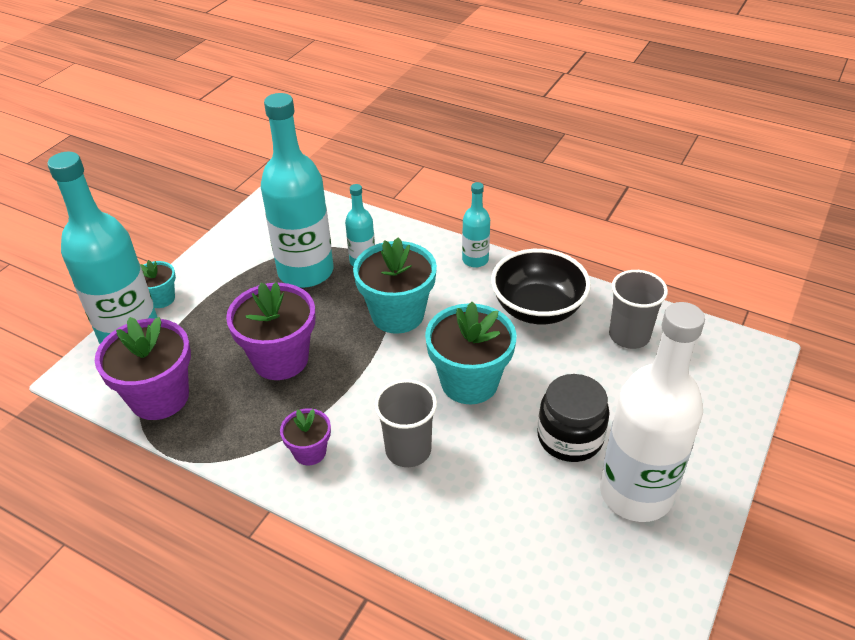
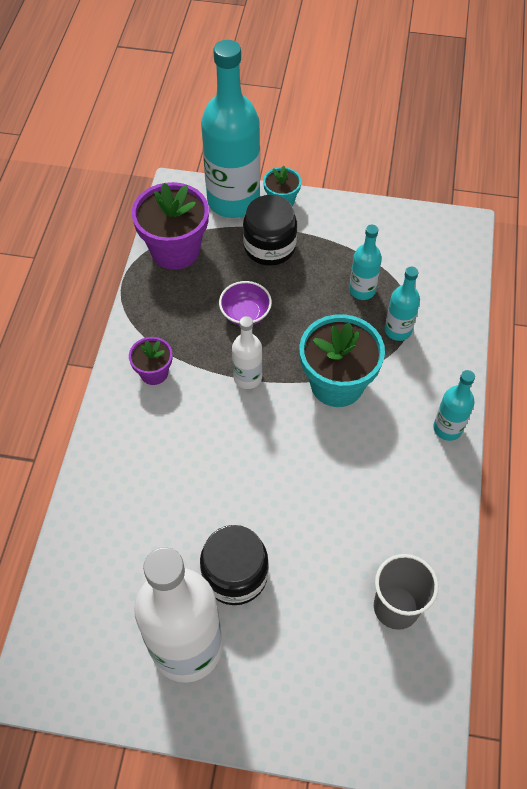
camera: 70 degrees right, 15 degrees up
purple flower pot [226,282,315,380] -> purple bowl [219,281,272,326]
turquoise bottle [261,93,334,288] -> turquoise bottle [349,225,382,300], size x0.48
grey cup [374,379,437,467] -> none
turquoise flower pot [425,302,517,404] -> none
black bowl [491,249,591,324] -> none
none -> white bottle [232,316,262,389]
none -> black jar [243,195,297,266]

